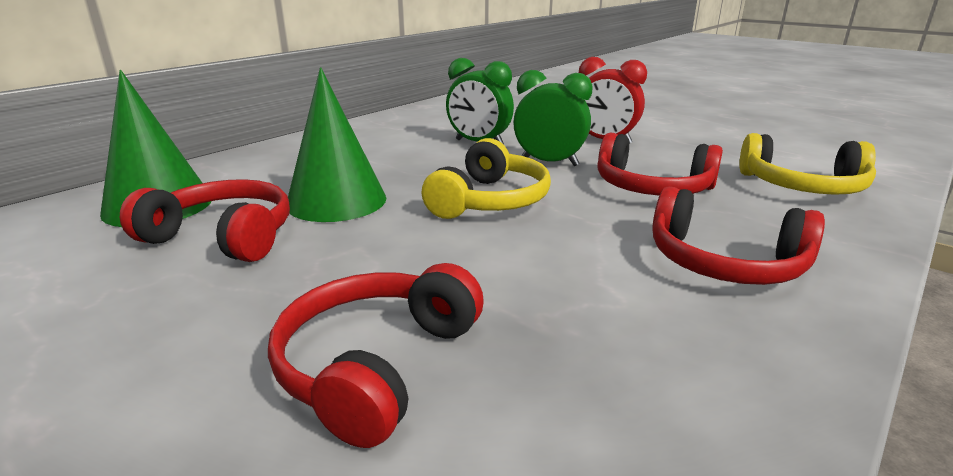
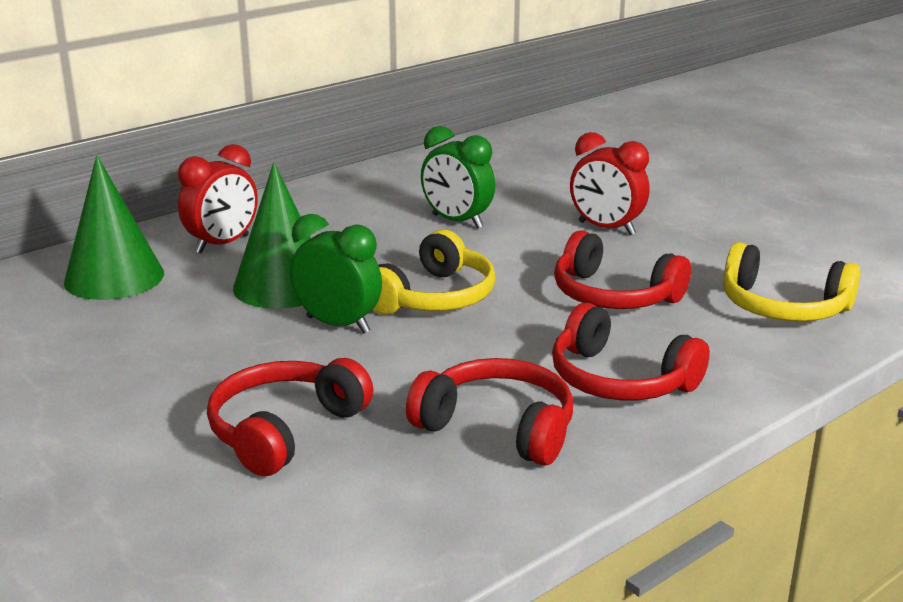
camera: 10 degrees right, 0 degrees up
red headphones [120,179,290,262] -> red headphones moved to [406,358,573,466]
green clock [513,70,593,166] -> green clock moved to [290,214,382,333]
none -> red clock [178,144,258,254]

